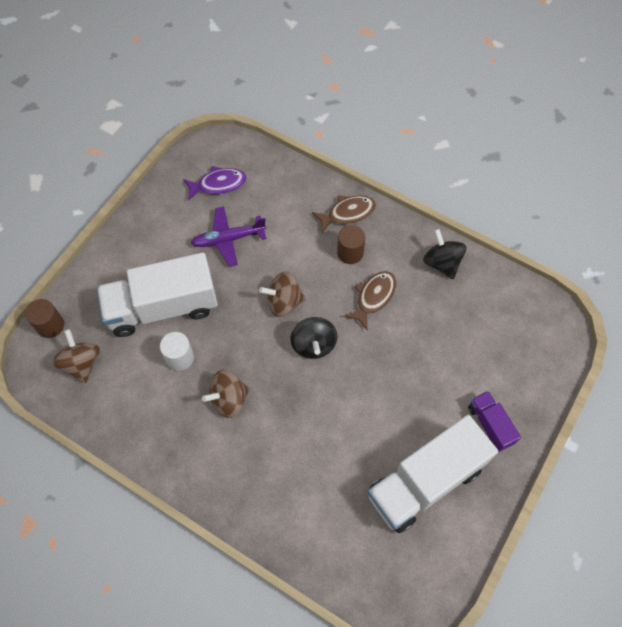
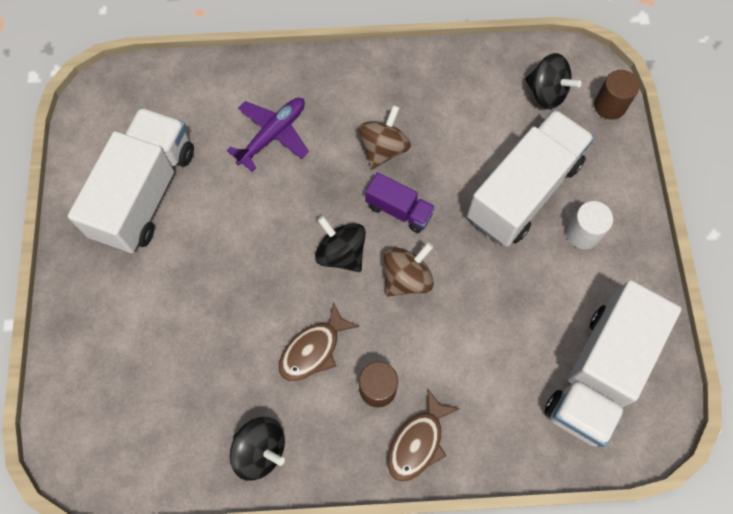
camera: 145 degrees right, 5 degrees up
brown spinning top [52,329,100,383] -> black spinning top [525,53,582,109]
white cylinder [160,332,194,371] -> white cylinder moved to [566,201,613,249]
purple fish [183,166,246,200] -> white truck [545,280,681,447]
purple plane [191,207,266,267] -> purple plane moved to [227,98,309,172]
brown fish [344,271,396,330] -> brown fish turned 45 degrees clockwise [279,302,360,381]
purple truck [468,391,521,452] -> purple truck moved to [365,172,435,233]

